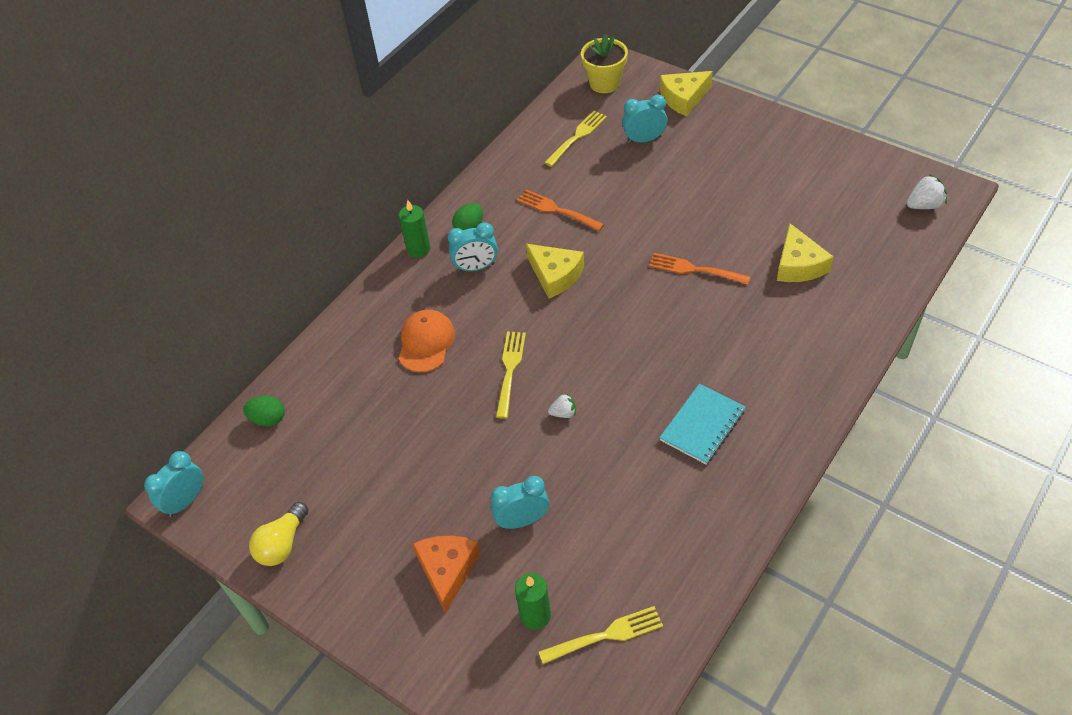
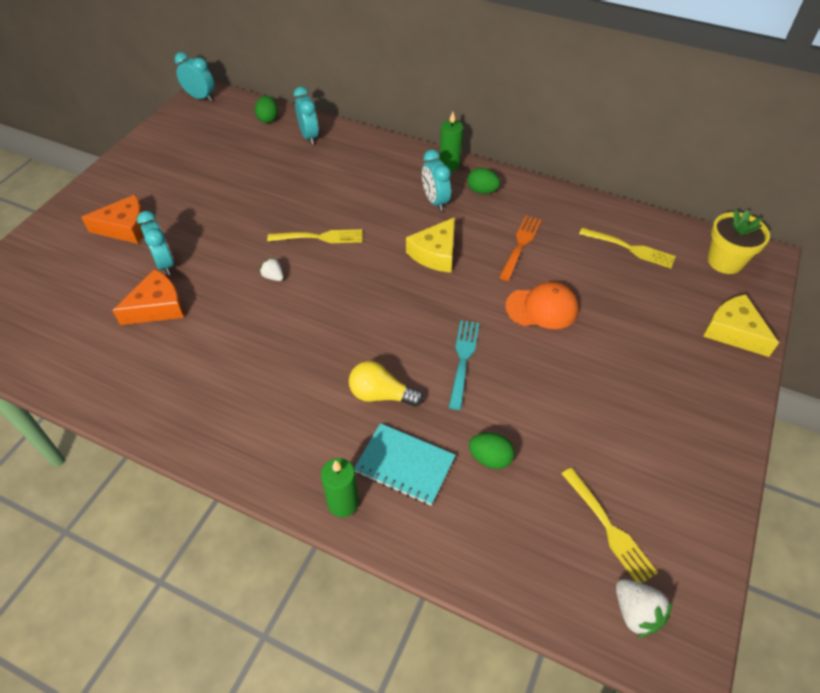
camera: 75 degrees right, 0 degrees up
yellow light bulb [249,502,308,566] -> yellow light bulb moved to [349,361,423,407]
orange cap [398,310,455,372] -> orange cap moved to [505,282,579,329]
green candle [515,573,551,630] -> green candle moved to [321,458,359,517]
yellow fork [539,606,663,664] -> yellow fork moved to [561,467,658,583]
white strawberry [548,393,576,418] -> white strawberry turned 150 degrees clockwise [260,257,284,281]
turquoise clock [622,94,668,143] -> turquoise clock moved to [294,87,319,145]
orange fork [649,253,751,285] -> turquoise fork [449,320,479,410]
turquoise notebook [659,384,745,464] -> turquoise notebook moved to [354,423,456,505]
yellow cheese [777,223,834,282] -> green egg [469,433,515,469]
none -> orange cheese [112,269,184,325]

